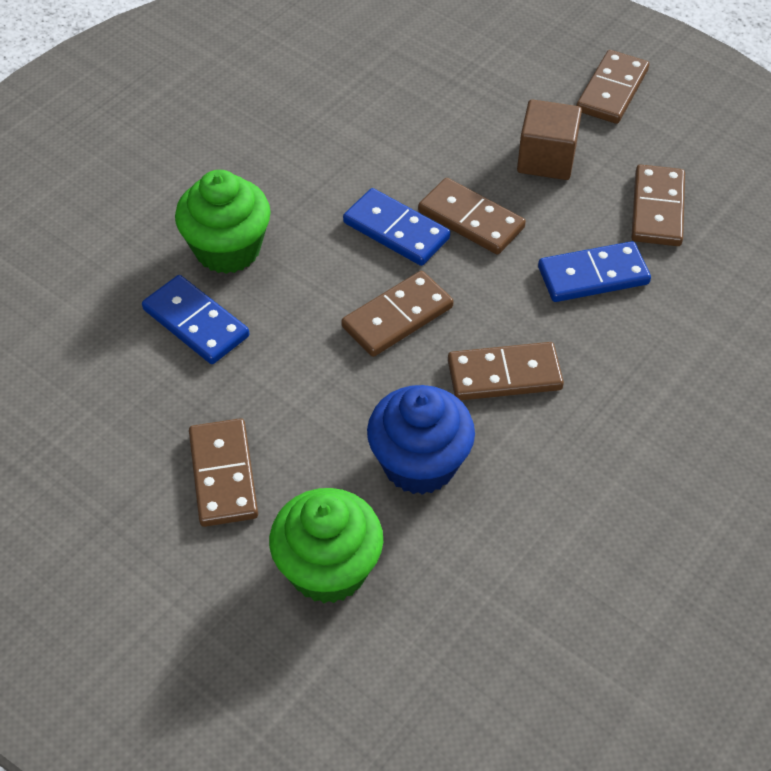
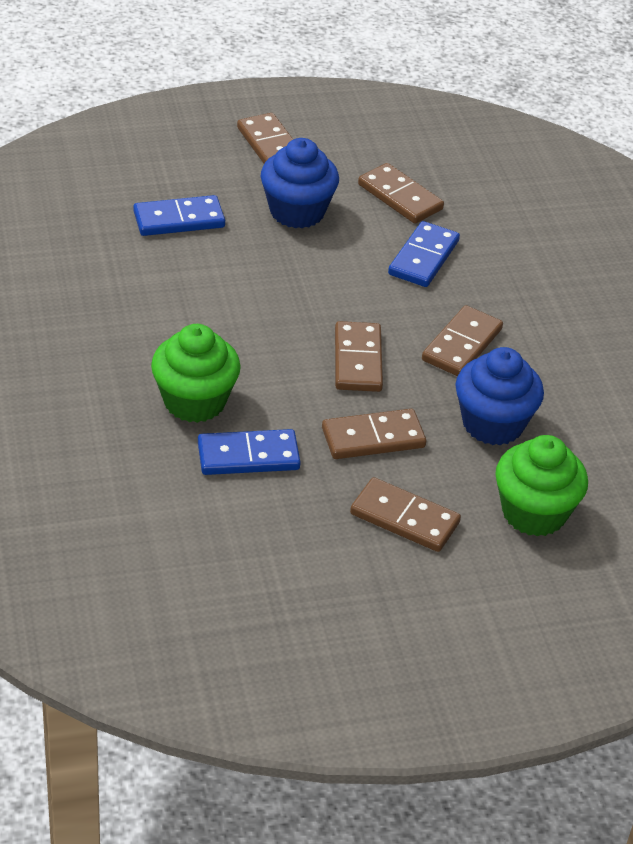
camera: 55 degrees left, 10 degrees down
blue domino [343,188,450,266] -> blue domino moved to [133,195,225,236]
brown domino [418,178,526,255] -> brown domino moved to [322,409,426,459]
brown cube [517,99,582,180] -> blue cupcake [261,138,339,229]

